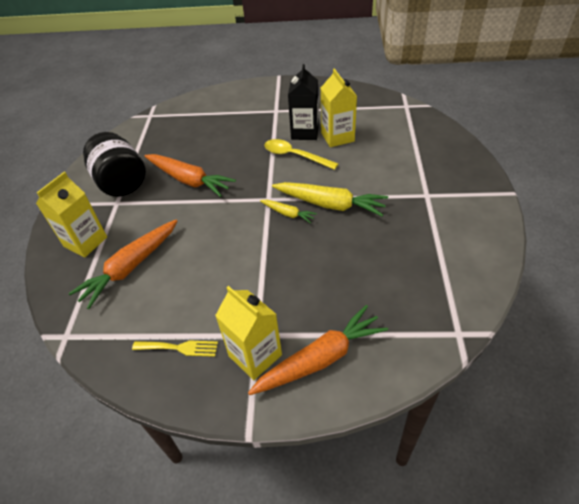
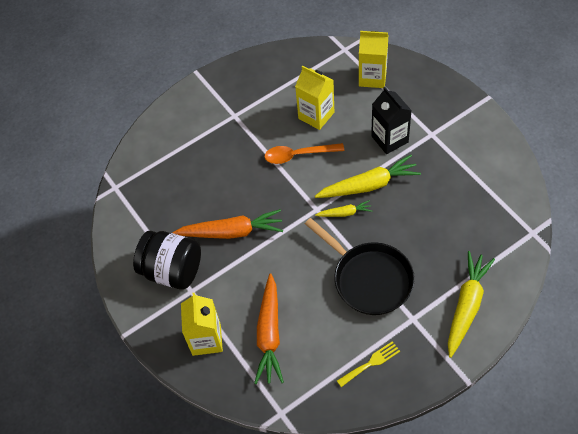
camera: 35 degrees left, 10 degrees up
yellow carton [215,286,282,380] -> yellow carton moved to [359,31,388,88]
orange carrot [248,305,388,395] -> yellow carrot [448,251,495,358]
yellow spoon [264,139,338,170] -> orange spoon [265,143,344,164]
black carton [288,64,319,140] -> black carton moved to [371,87,412,154]
none -> black pan [305,218,415,315]

